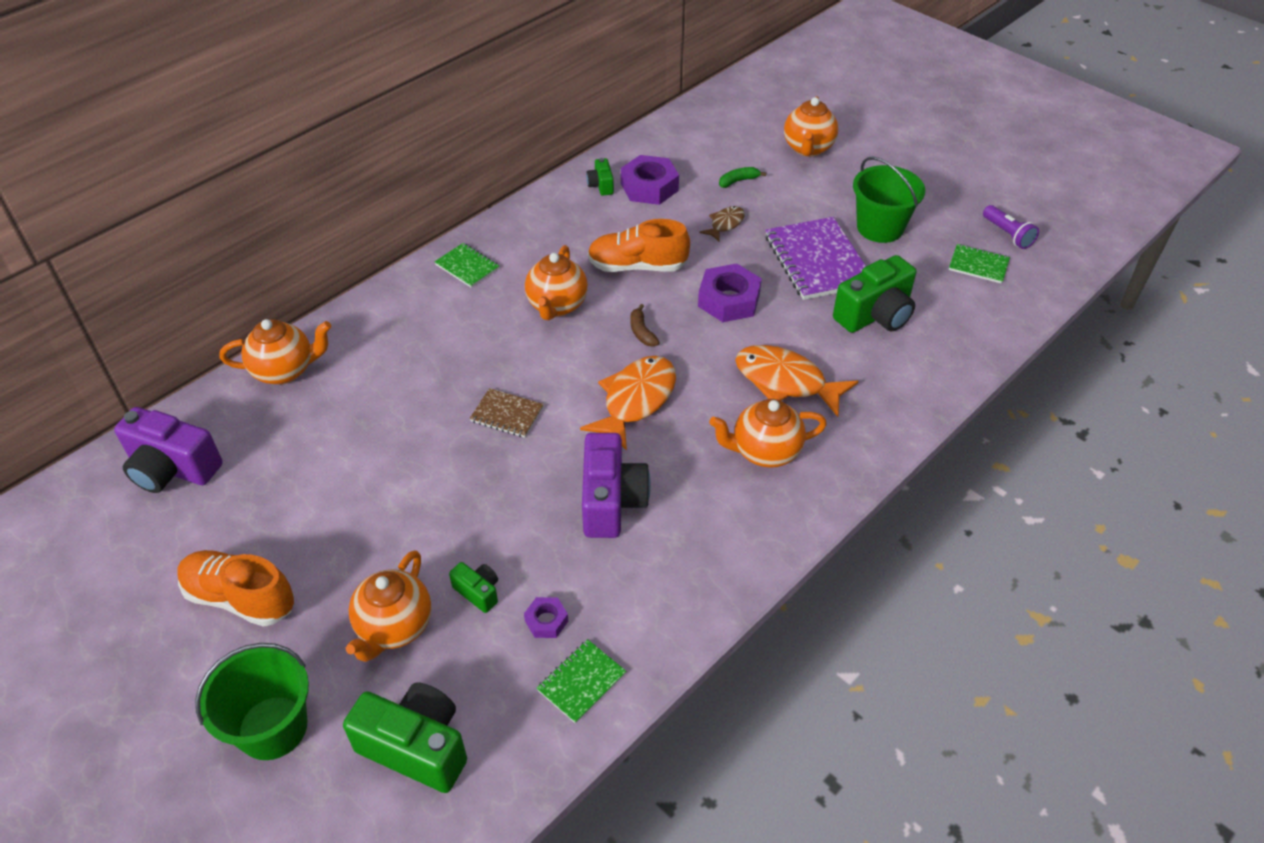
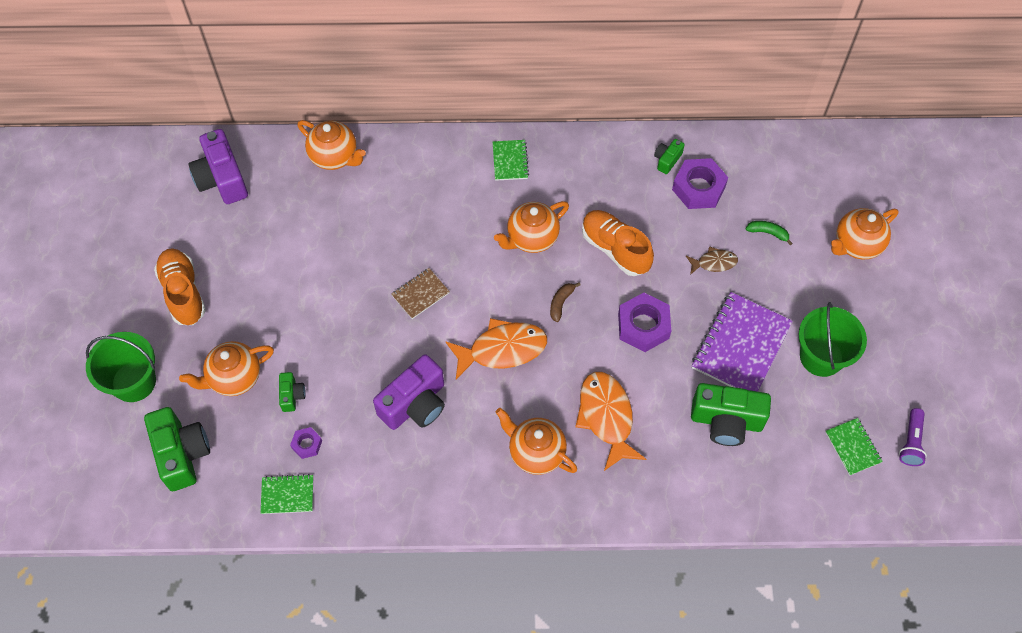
camera: 45 degrees right, 15 degrees up
brown notebook [470,388,544,438] -> brown notebook turned 75 degrees clockwise [391,268,450,319]

